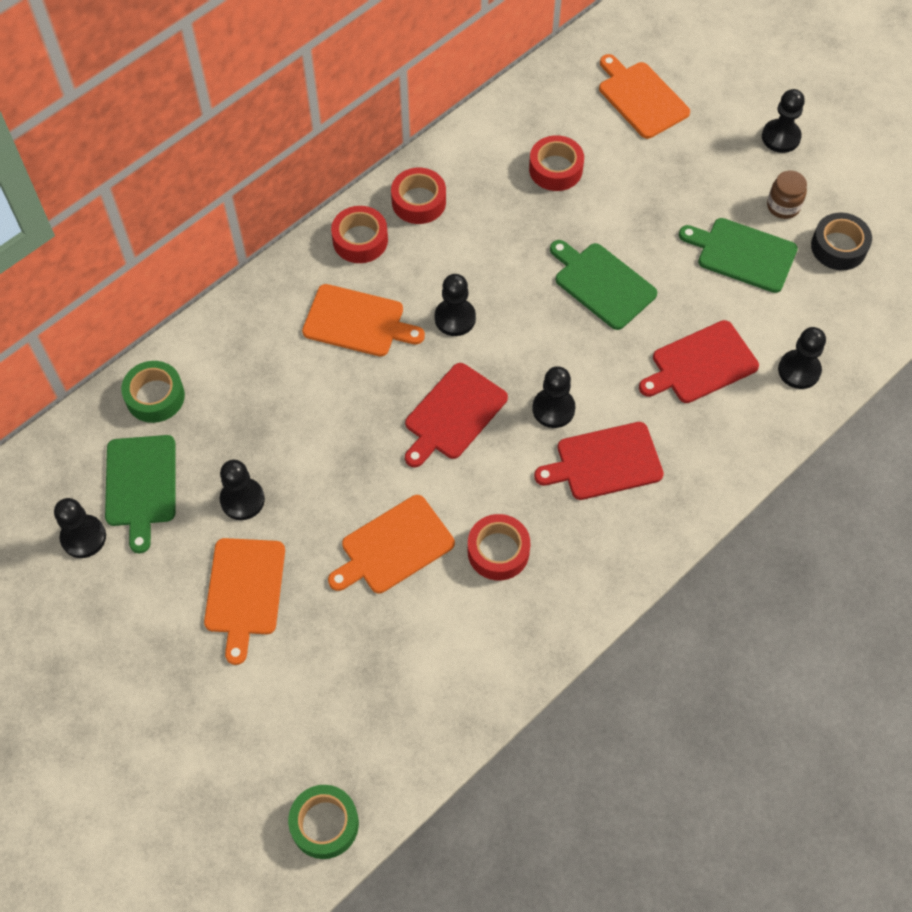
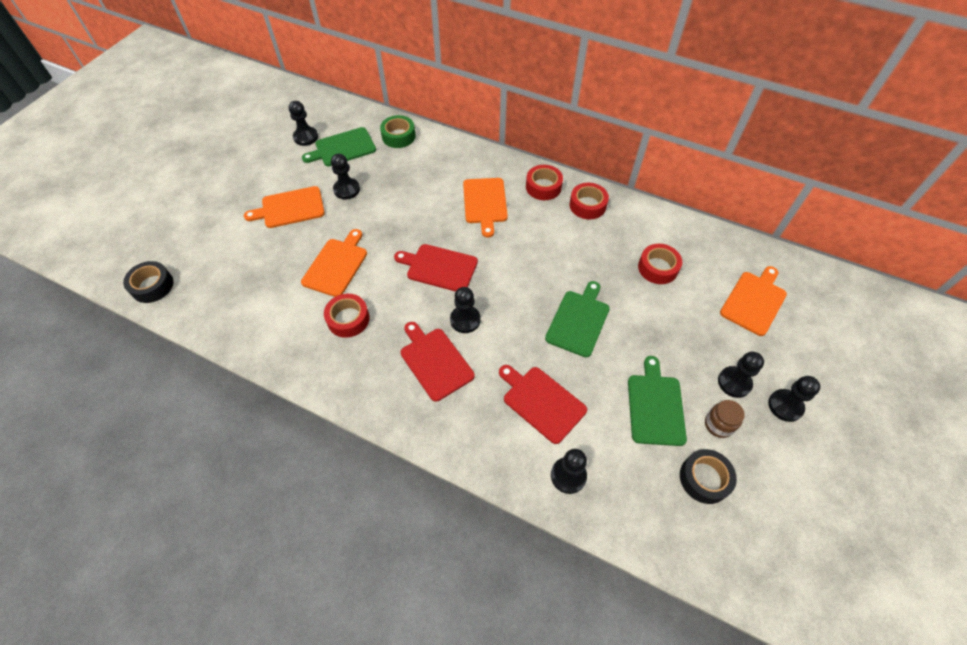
camera: 70 degrees right, 5 degrees down
green tape [288,785,359,859] -> black tape [123,261,174,303]
orange cutting board [328,495,455,593] -> orange cutting board turned 75 degrees clockwise [301,229,367,297]
black pawn [434,274,476,336] -> black pawn moved to [718,351,764,398]

